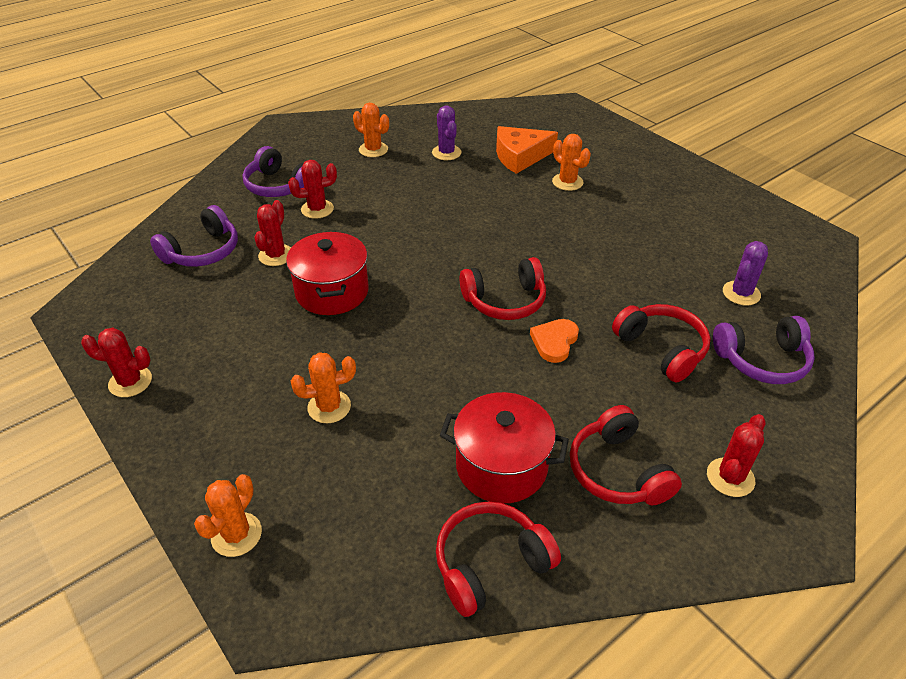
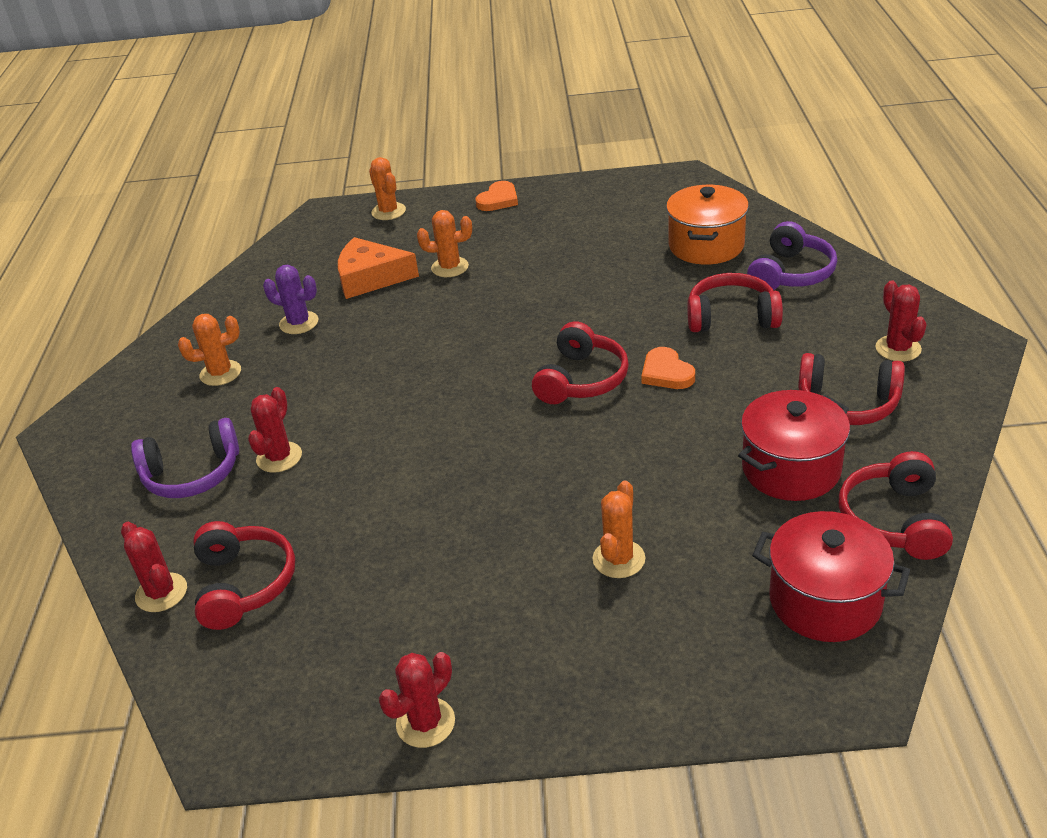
camera: 50 degrees left, 5 degrees down
purple headphones [150,205,238,267] -> red headphones [194,521,295,630]
orange cactus [194,474,262,557] -> orange cactus moved to [369,157,406,220]
red cactus [254,200,291,266] -> red cactus moved to [121,522,187,612]
red pot [286,231,369,315] -> red pot moved to [752,511,910,642]
orange cheese [496,126,558,174] -> orange cheese turned 75 degrees clockwise [338,237,419,299]
purple cactus [723,241,768,305] -> orange pot [666,185,749,265]
none -> orange heart [476,181,518,211]

